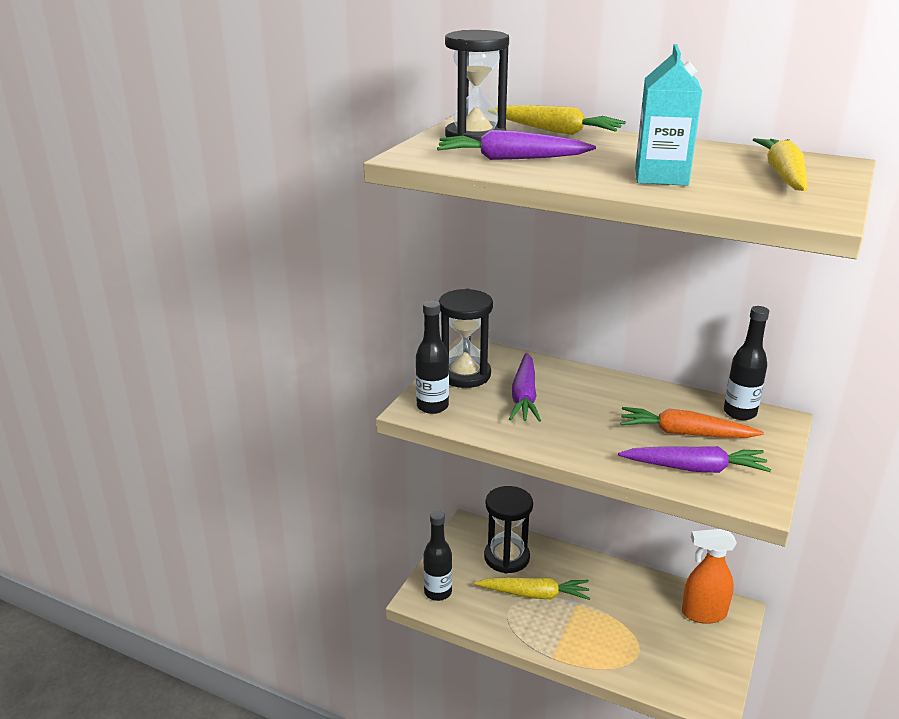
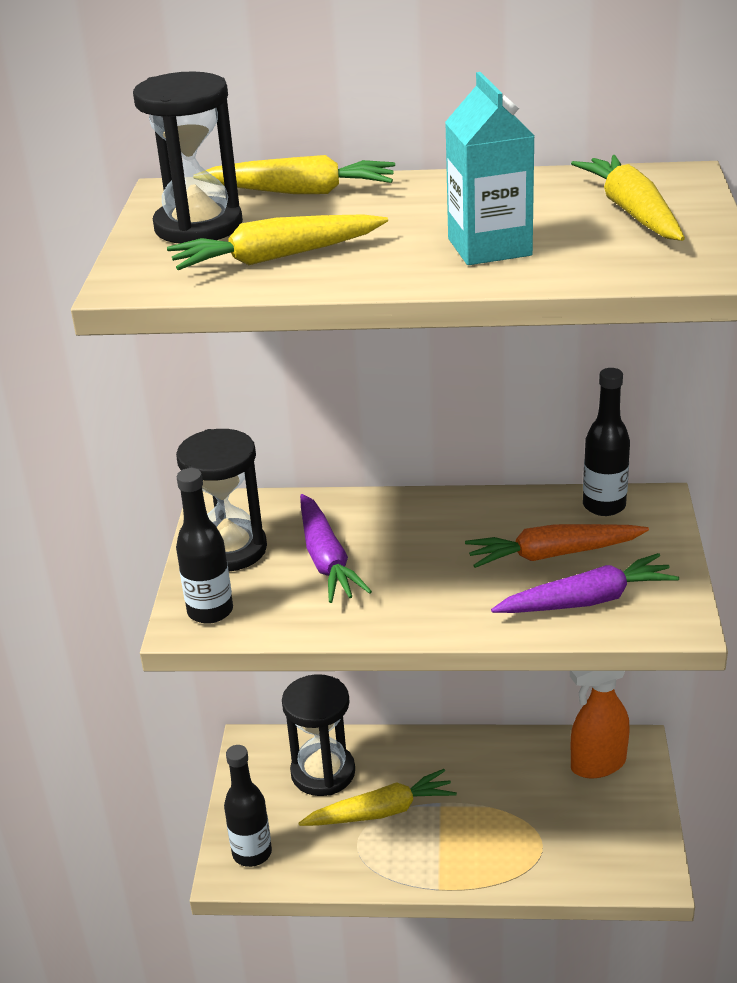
camera: 20 degrees left, 5 degrees up
purple carrot [437,130,596,160] -> yellow carrot [167,214,388,270]

